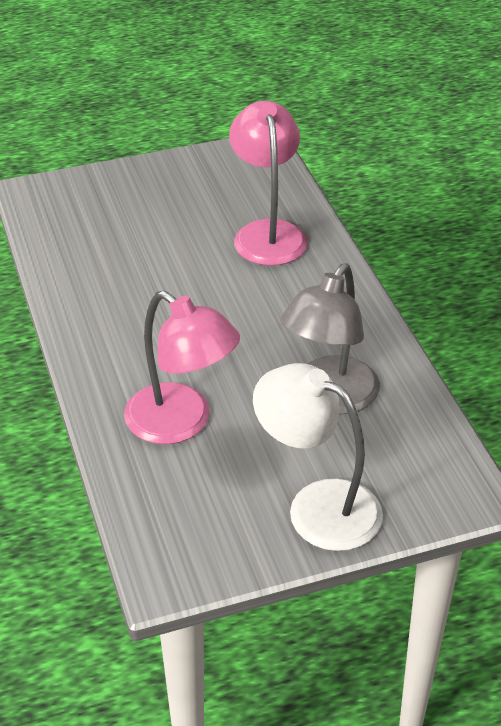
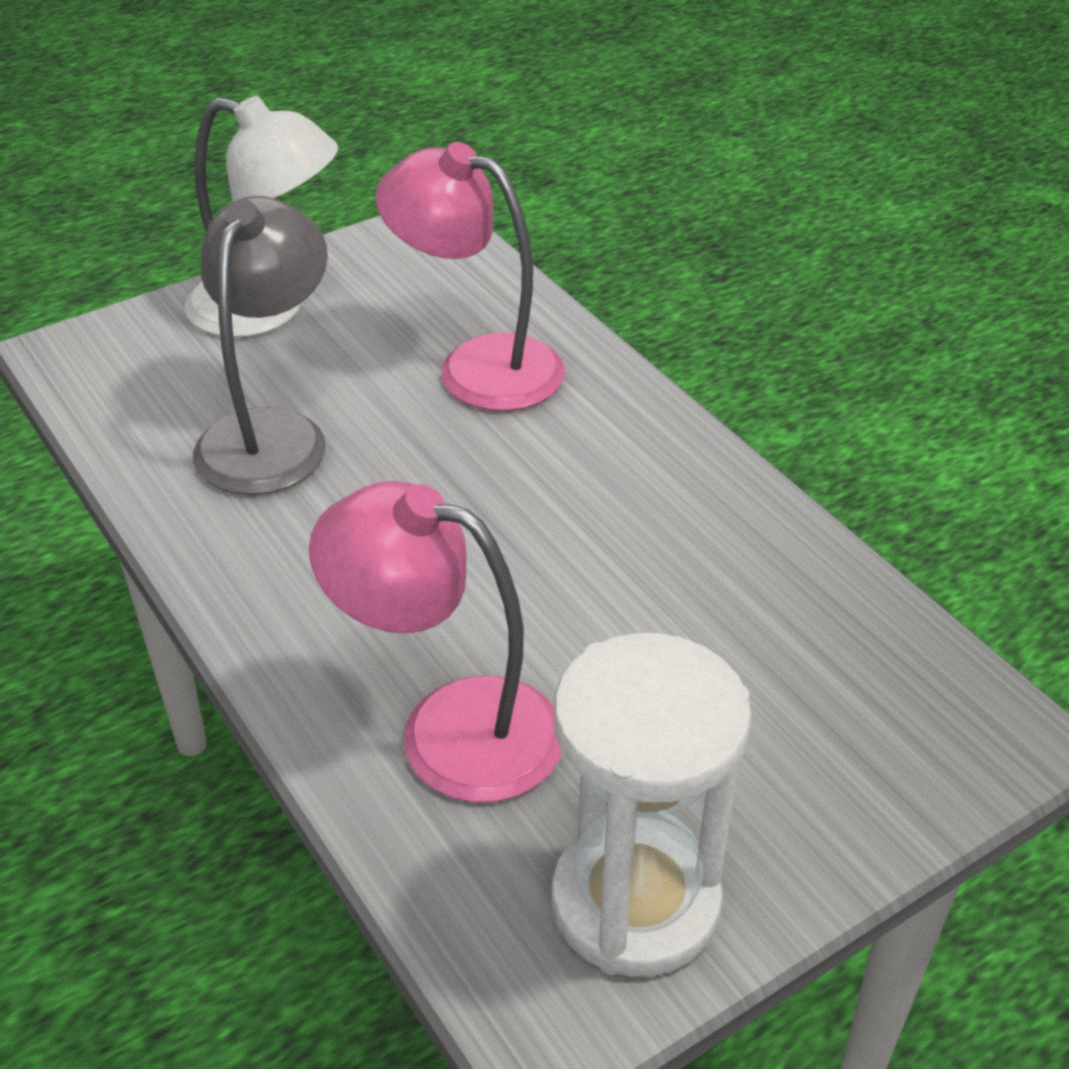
camera: 165 degrees right, 0 degrees up
pink lamp [229,101,308,266] -> pink lamp turned 135 degrees clockwise [309,481,562,803]
none -> white hourglass [551,633,752,977]

